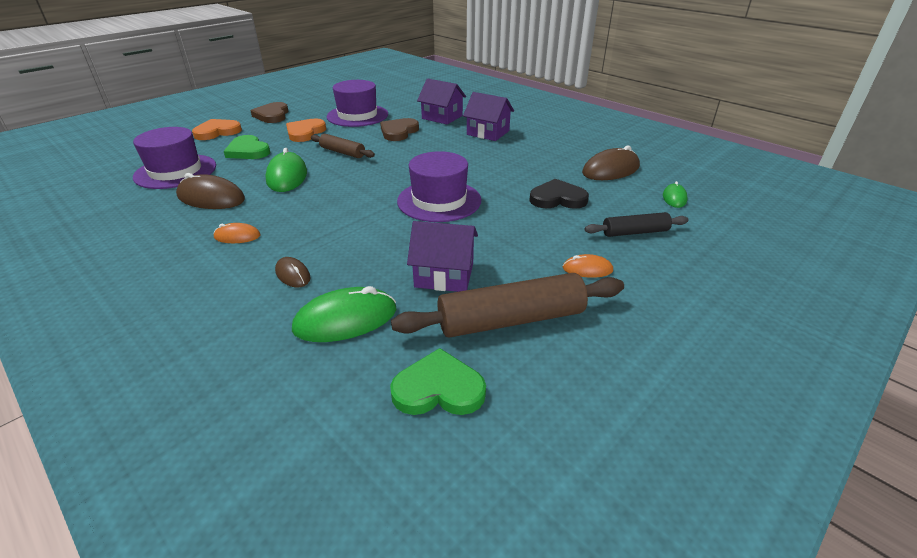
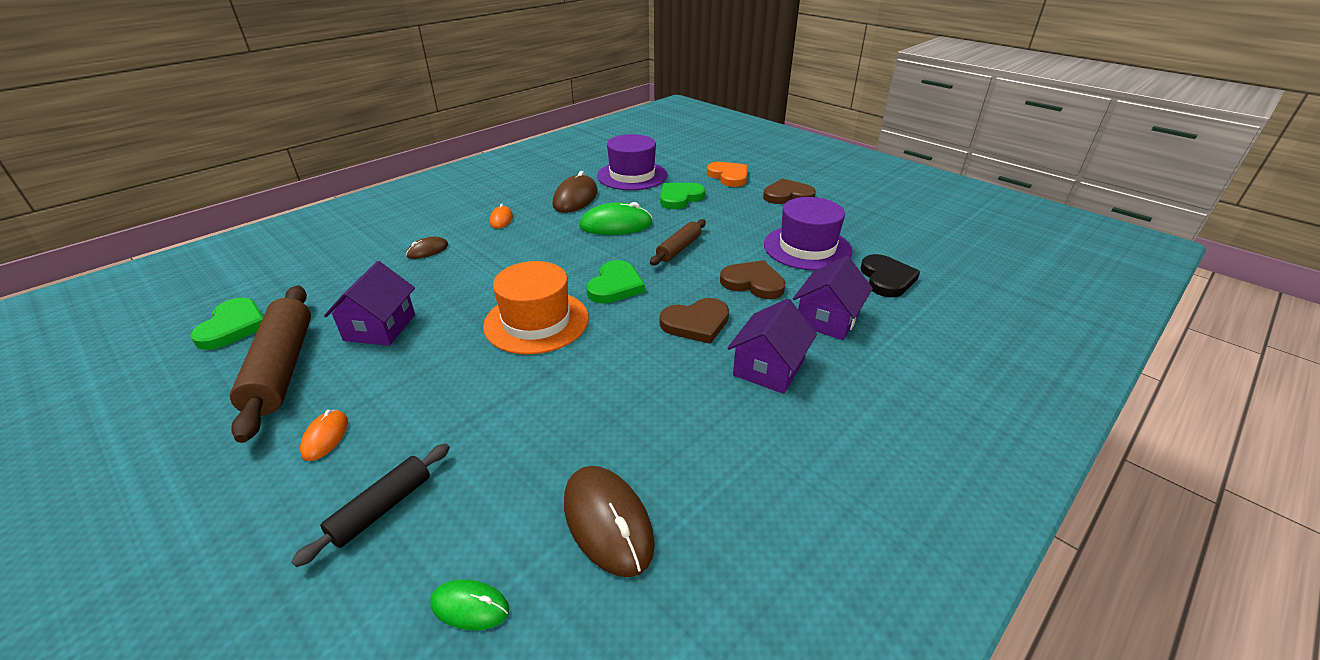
camera: 90 degrees right, 0 degrees up
orange heart [286,118,326,142] -> none
green mouse [292,286,396,342] -> none
purple hat [397,151,481,222] -> orange hat [483,261,589,355]
black heart [529,179,589,209] -> black heart moved to [861,254,920,297]
black rolling pin [585,212,689,237] -> black rolling pin turned 45 degrees clockwise [291,443,450,567]
none -> green heart [586,260,645,304]
none -> brown heart [660,298,729,344]

